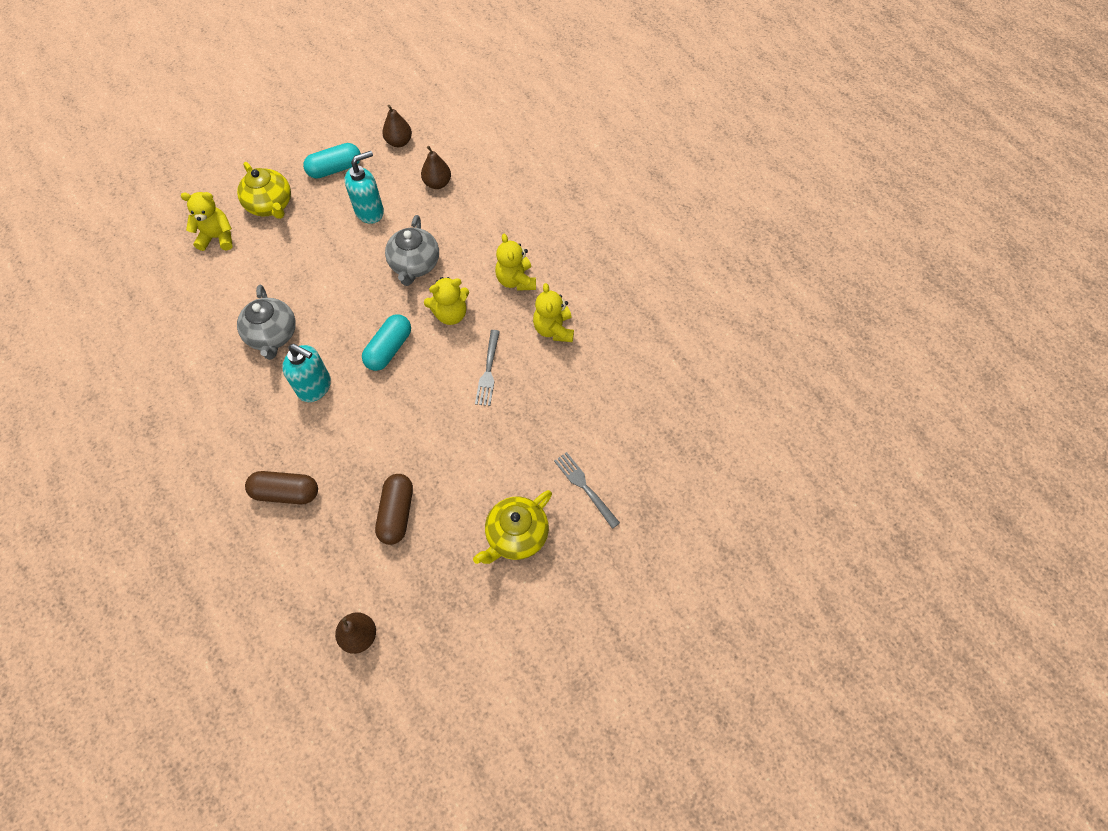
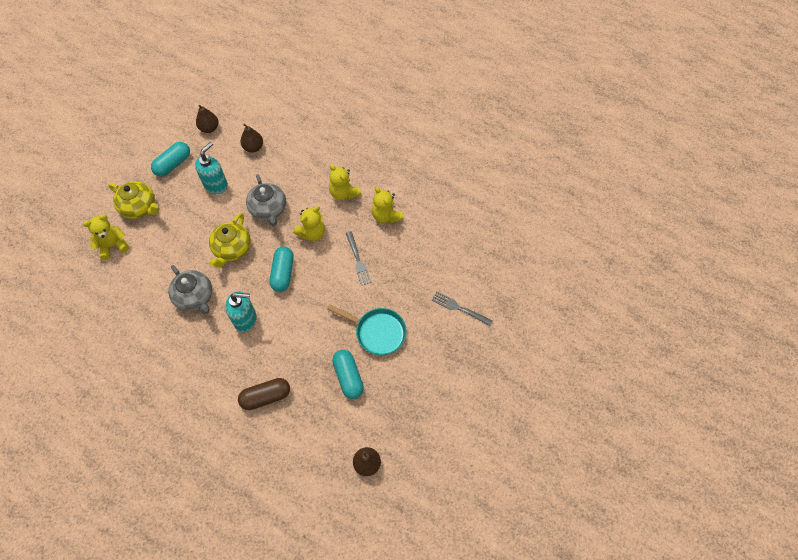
camera: 25 degrees left, 0 degrees up
brown capsule [375,474,413,545] -> turquoise capsule [332,350,364,399]
yellow teapot [473,490,552,564] -> yellow teapot moved to [209,213,251,268]
none -> turquoise pan [327,304,406,355]

